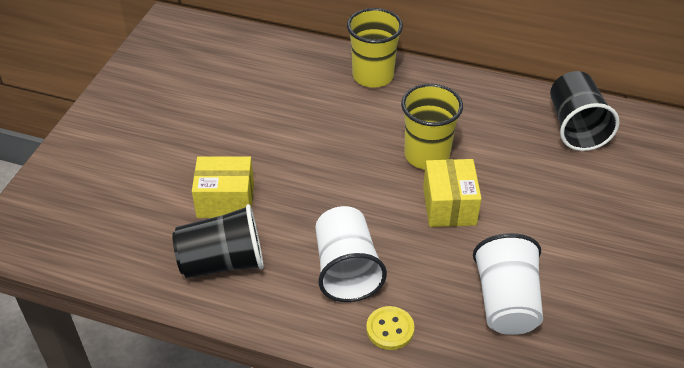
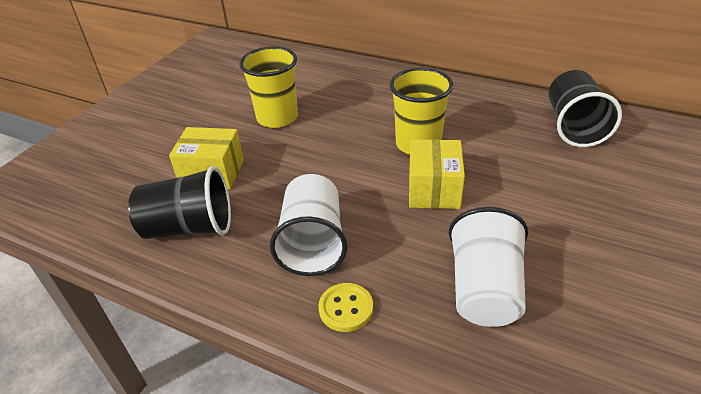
camera: 10 degrees right, 5 degrees down
yellow cup [347,8,403,88] -> yellow cup moved to [239,46,298,128]

